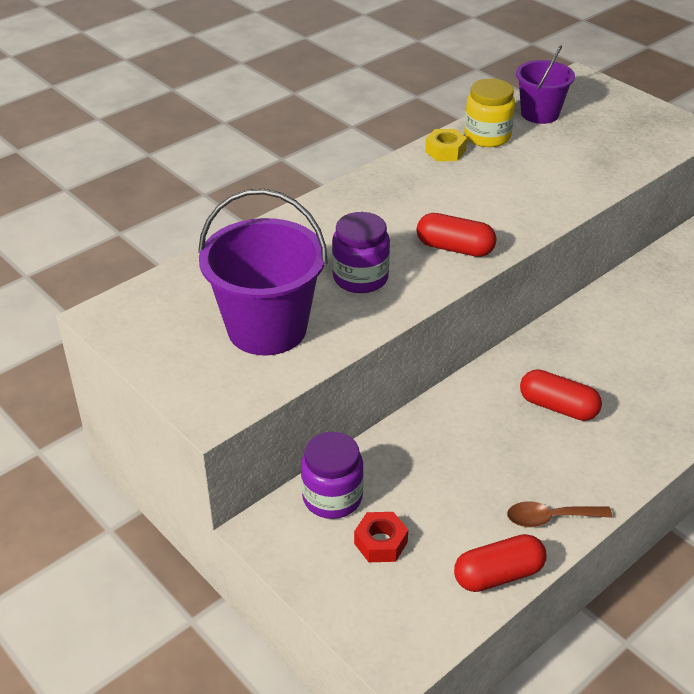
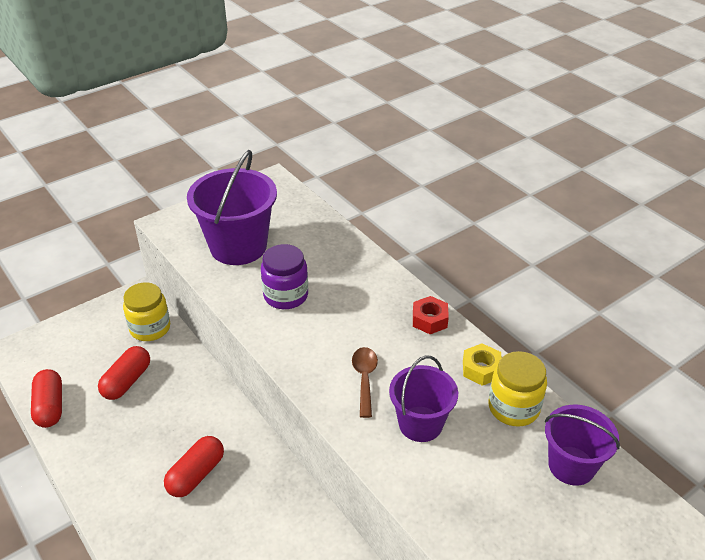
camera: 95 degrees right, 0 degrees up
purple jar [301,432,364,519] -> yellow jar [123,282,170,341]
red nut [354,512,408,562] -> red nut moved to [413,296,449,334]
red capsule [417,213,497,257] -> red capsule moved to [98,346,150,400]
brown spoon [507,501,612,527] -> brown spoon moved to [352,347,378,418]
none -> purple bucket [389,355,458,442]

